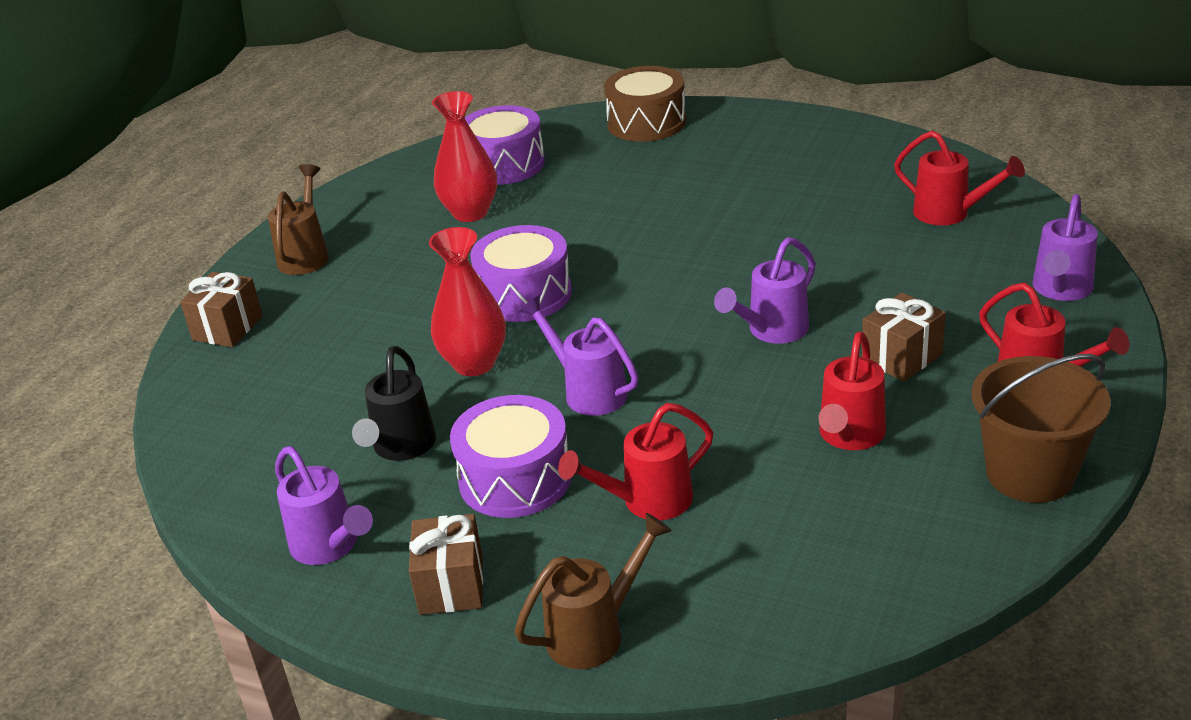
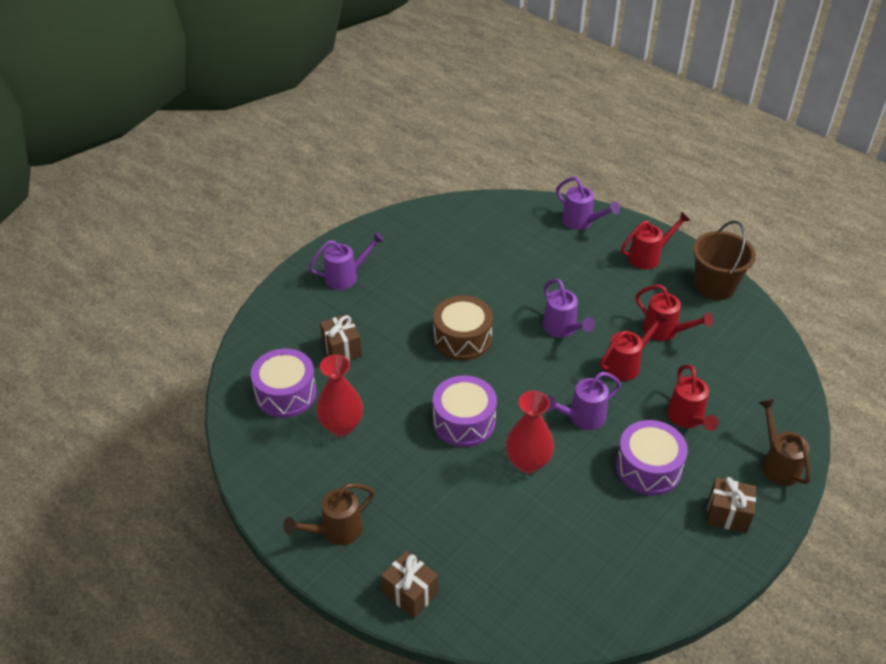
camera: 75 degrees left, 10 degrees up
brown watering can [268,164,329,275] -> brown watering can turned 60 degrees counterclockwise [283,483,374,545]
purple watering can [275,446,373,565] -> purple watering can moved to [309,232,385,290]
black watering can [352,346,436,461] -> none
brown drum [604,66,686,142] -> brown drum moved to [433,296,493,361]
brown gift [862,293,946,382] -> brown gift moved to [320,314,362,361]
red watering can [894,131,1025,226] -> red watering can moved to [600,311,668,381]

